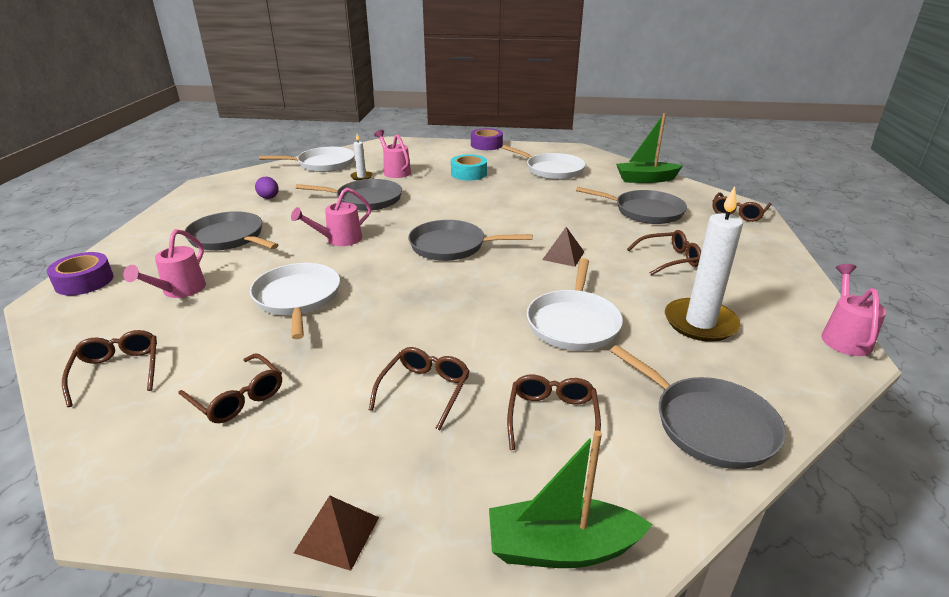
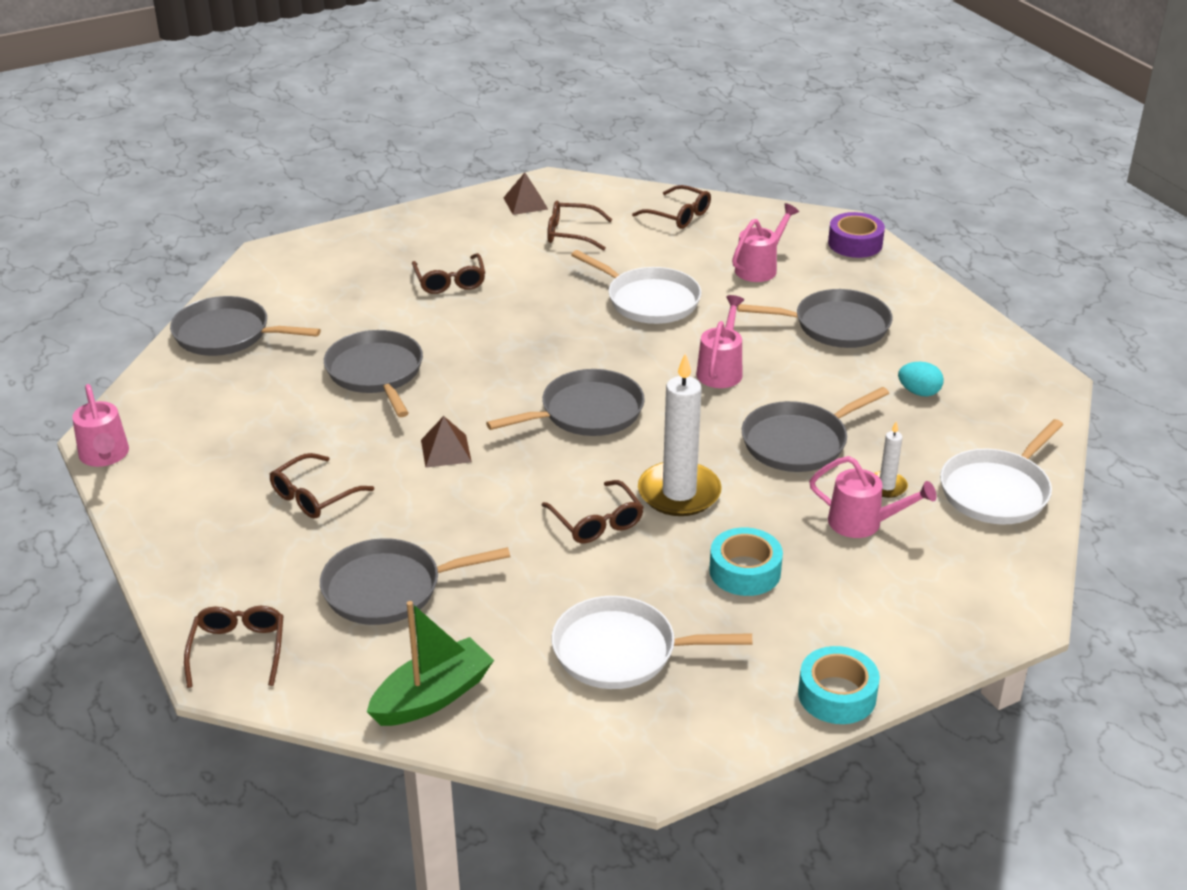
camera: 145 degrees right, 5 degrees up
pink watering can [123,229,206,298] -> pink watering can turned 60 degrees clockwise [732,203,799,282]
purple egg [255,177,279,199] -> turquoise egg [898,362,944,397]
brown pyramid [294,495,379,571] -> brown pyramid moved to [504,172,548,215]
purple tape [471,128,503,150] -> turquoise tape [798,646,880,724]
green boat [489,430,653,568] -> none
brown glasses [507,374,601,455] -> brown glasses moved to [542,480,644,543]
white pan [527,258,623,351] -> grey pan [324,330,423,417]
white candle [665,186,743,342] -> white candle moved to [638,353,722,516]

